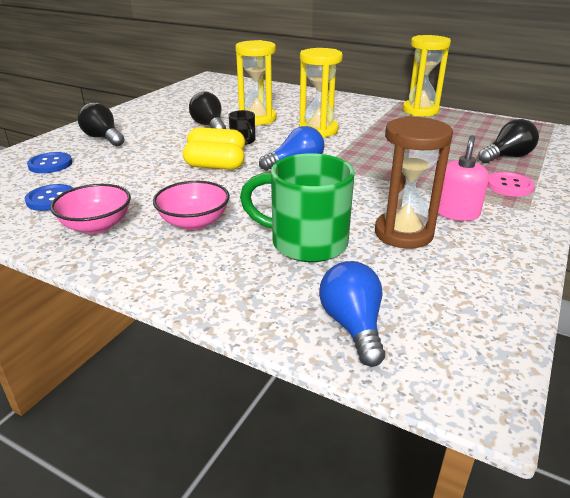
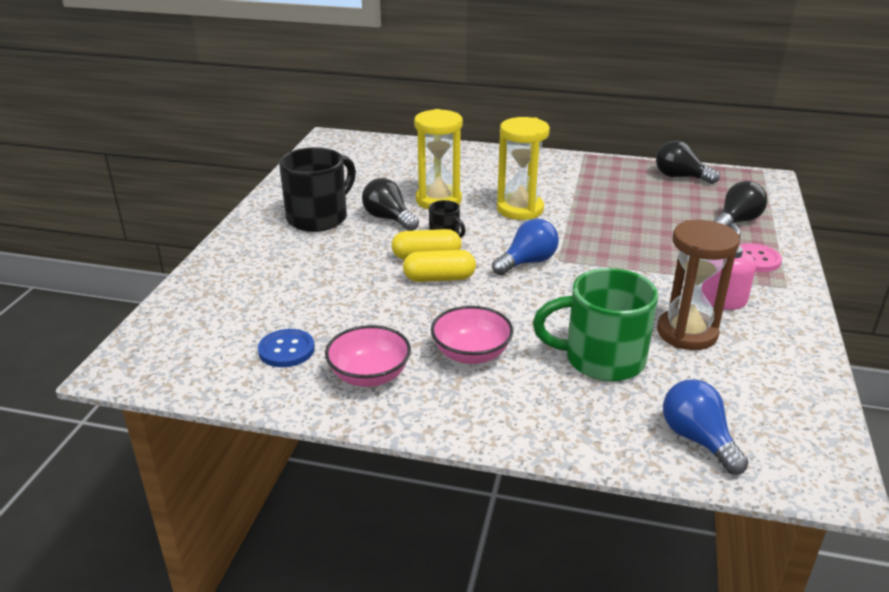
camera: 15 degrees left, 0 degrees up
blue button [27,152,72,173] -> none
black light bulb [78,102,124,146] -> black light bulb moved to [656,140,720,184]
yellow hourglass [403,35,451,116] -> none
none -> black mug [279,147,356,232]

